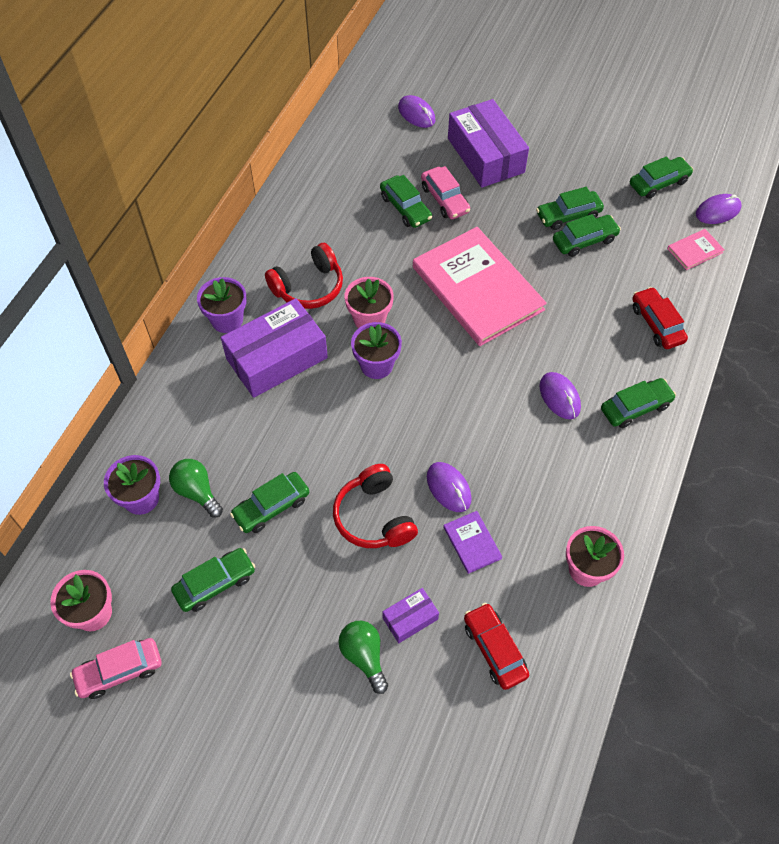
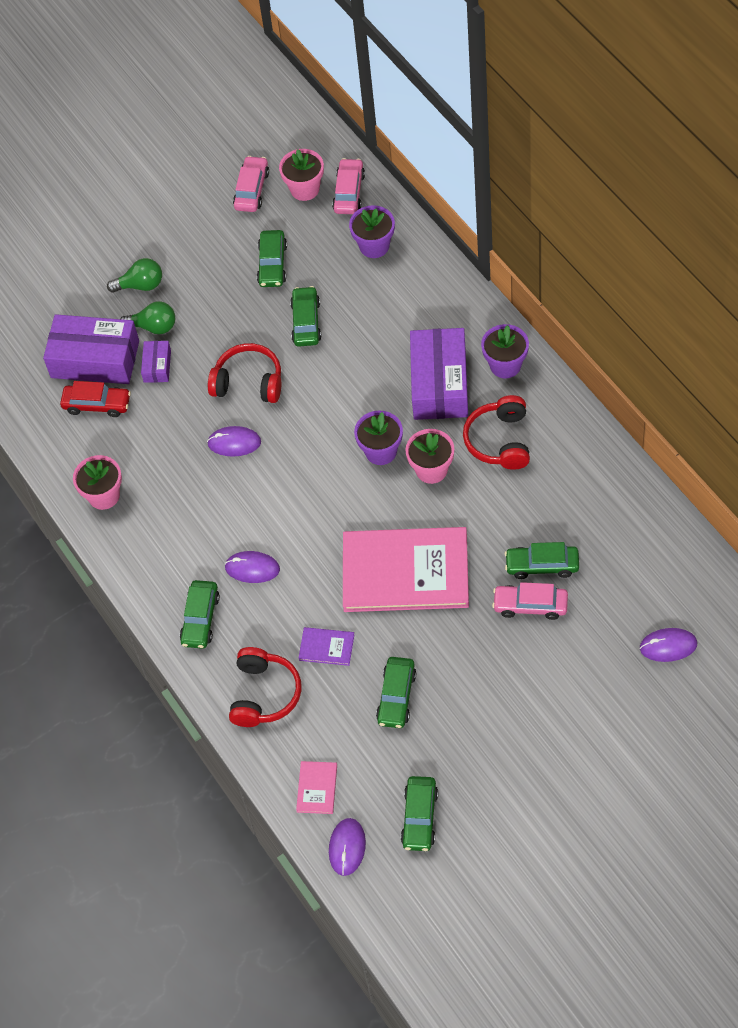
camera: 130 degrees right, 0 degrees up
green light bulb [169,459,223,518] -> green light bulb moved to [107,258,162,293]
purple book [443,511,502,574] -> purple book moved to [298,627,354,666]
purple box [448,99,529,188] -> purple box moved to [43,314,139,384]
green car [536,187,604,230] -> none
red car [632,287,688,349] -> red headphones [229,647,301,727]
none -> pink car [332,158,365,214]

